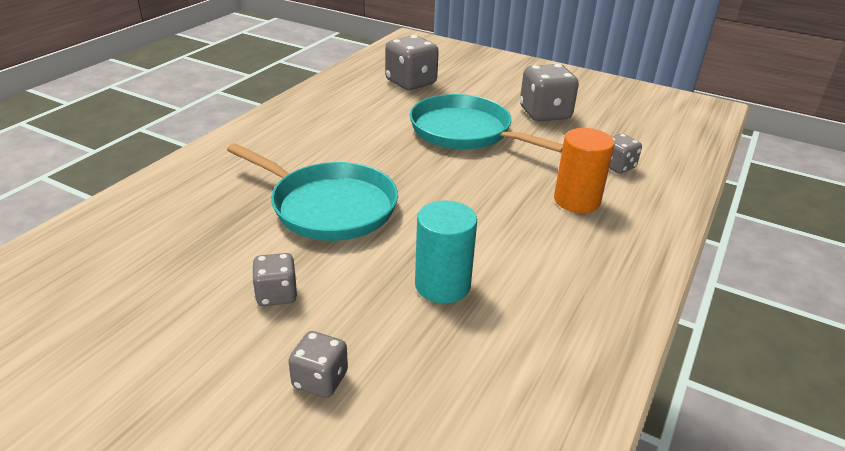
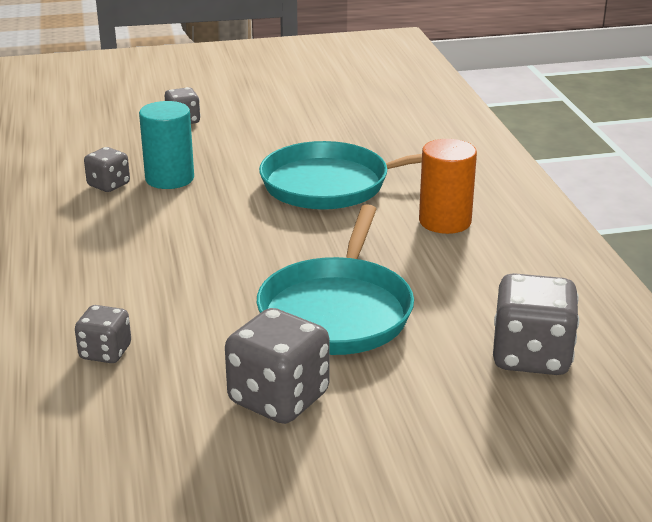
camera: 140 degrees right, 5 degrees down
grey dice [252,253,297,306] -> grey dice moved to [84,147,130,192]
turquoise pan [410,94,563,153] -> turquoise pan turned 105 degrees clockwise [257,204,414,355]
orange cylinder [554,128,615,213] -> orange cylinder moved to [419,139,477,234]

